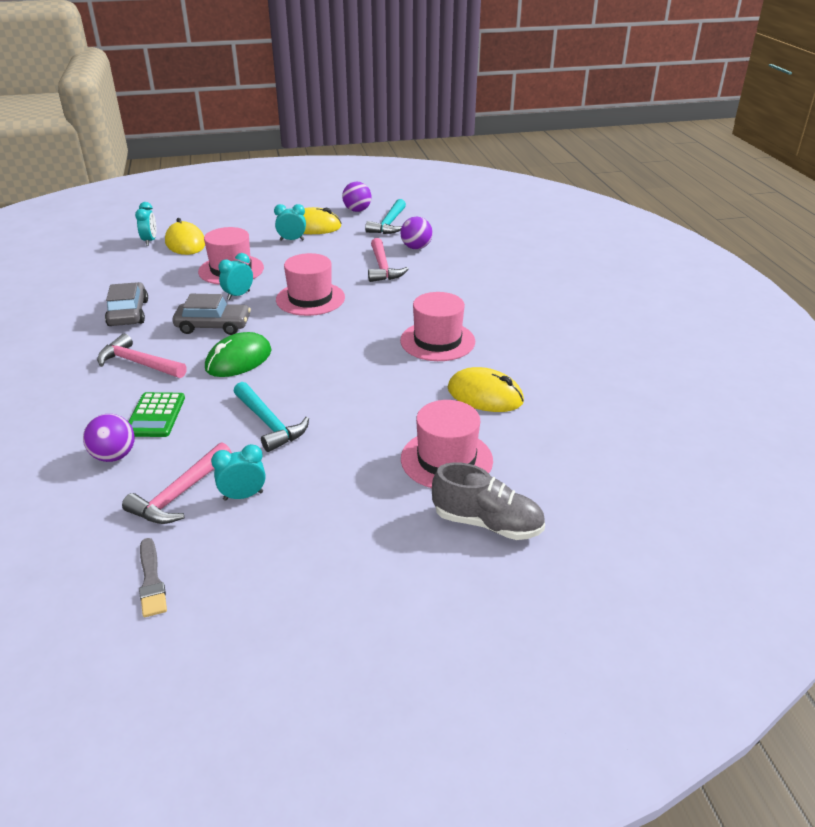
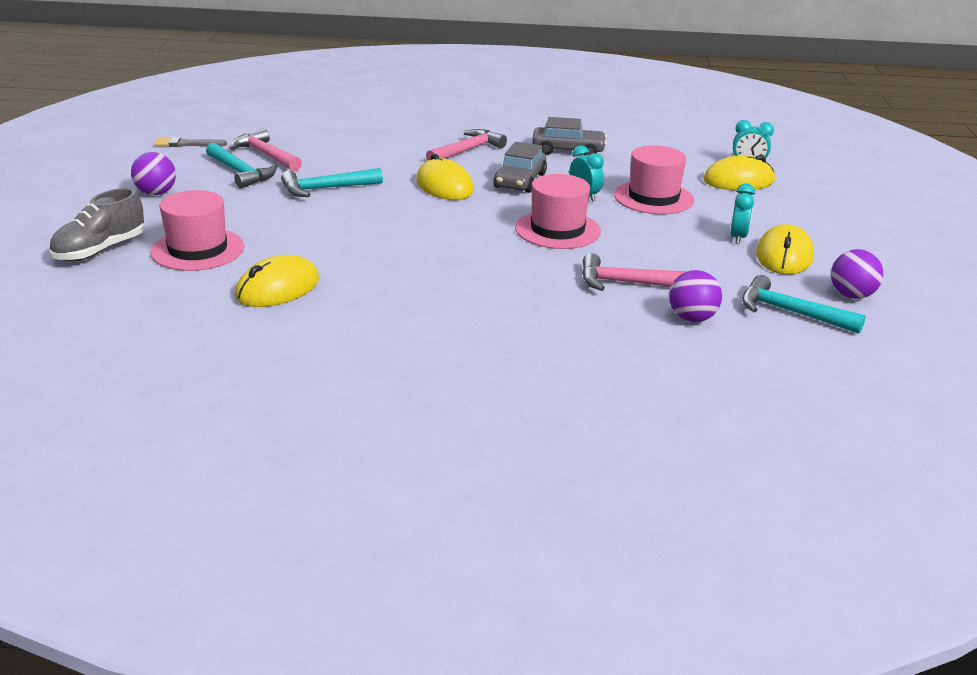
camera: 105 degrees right, 5 degrees down
purple ball [83,414,135,462] -> purple ball moved to [131,152,176,195]
green calculator [129,392,185,437] -> none
green mouse [205,332,272,377] -> yellow mouse [416,154,474,200]
turquoise clock [211,444,266,501] -> turquoise hammer [206,143,277,189]
pink hat [400,292,475,361] -> none

